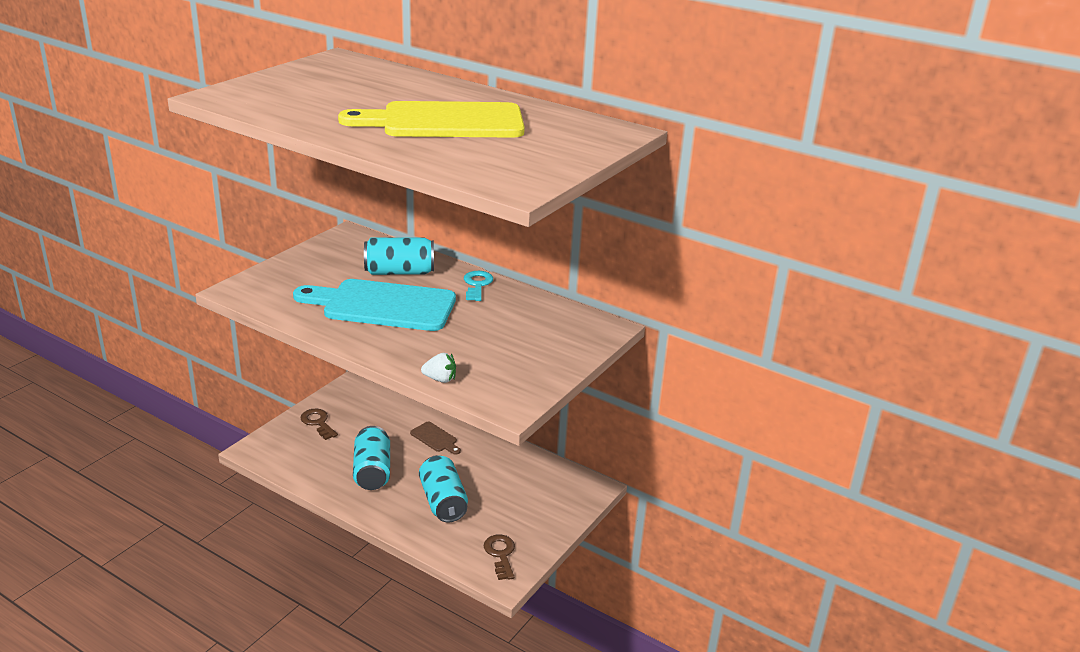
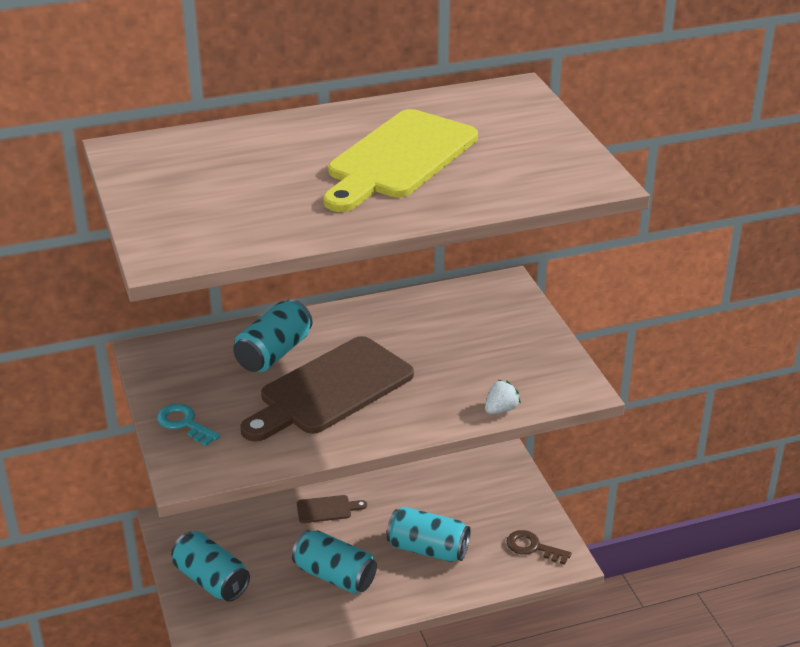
camera: 50 degrees left, 5 degrees up
turquoise cutting board [293,279,456,331] -> brown cutting board [240,336,414,441]
brown key [301,409,338,440] -> turquoise can [171,531,250,602]
turquoise key [464,271,493,301] -> turquoise key moved to [157,404,220,446]

